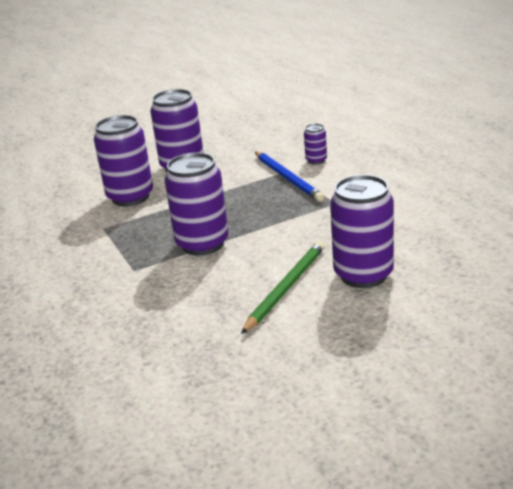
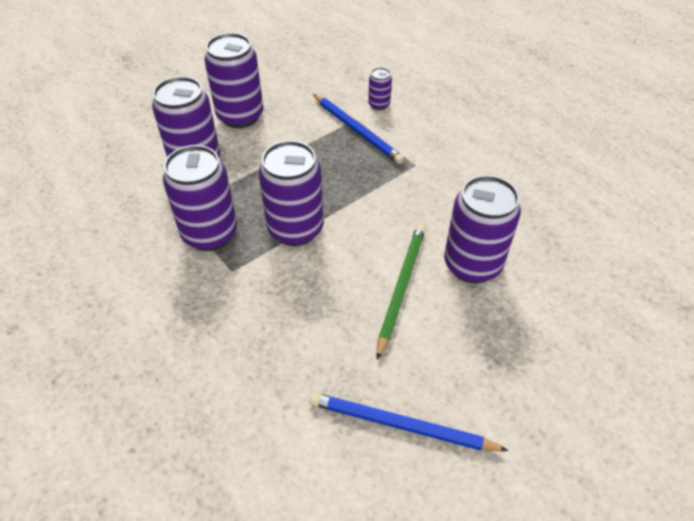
camera: 15 degrees left, 20 degrees up
none -> purple can [163,145,237,251]
none -> blue pencil [309,392,508,451]

